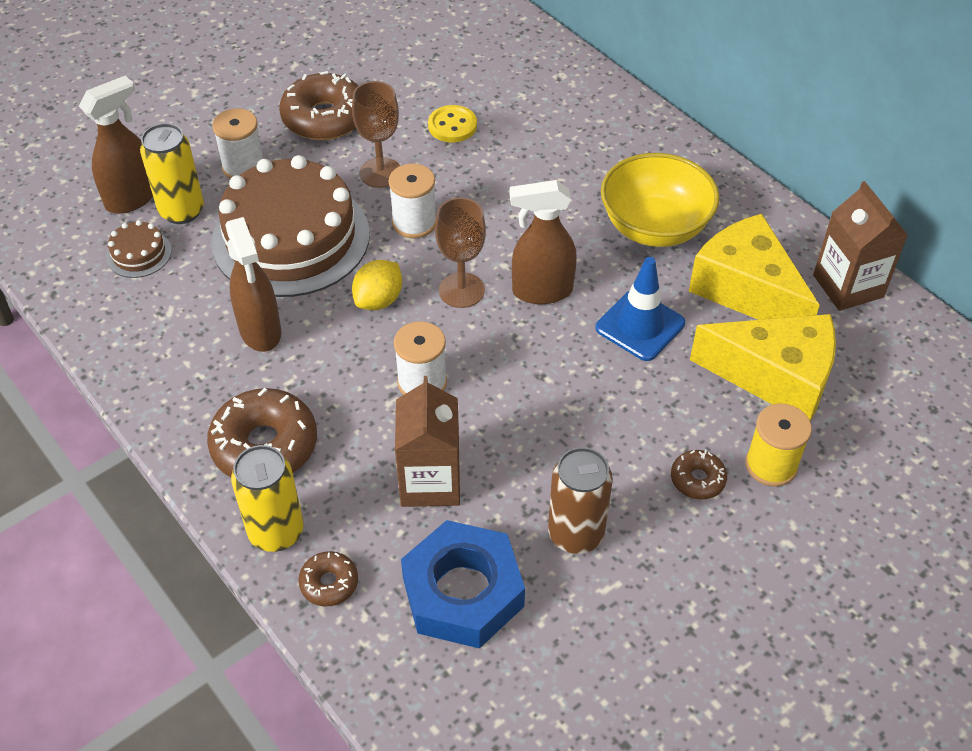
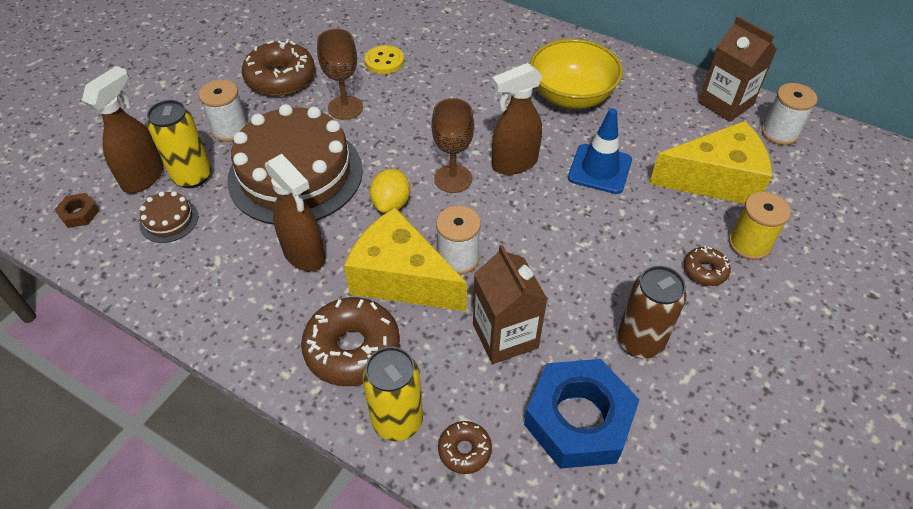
camera: 20 degrees left, 0 degrees up
white spool [389,164,436,238] -> white spool moved to [761,83,817,145]
yellow cheese [689,214,820,320] -> yellow cheese moved to [344,207,467,311]
none -> brown nut [54,193,99,228]

